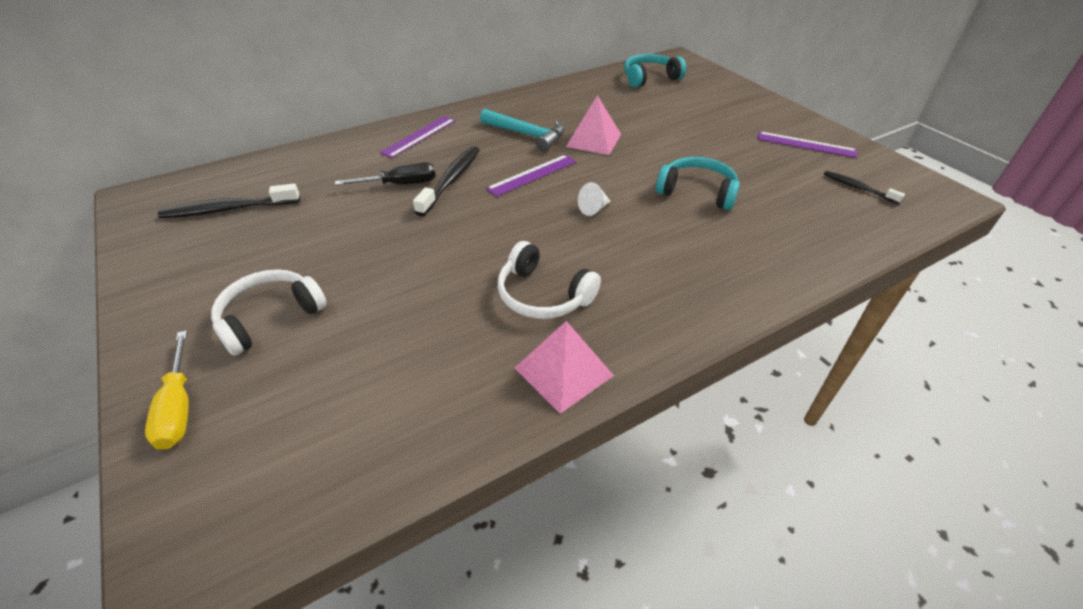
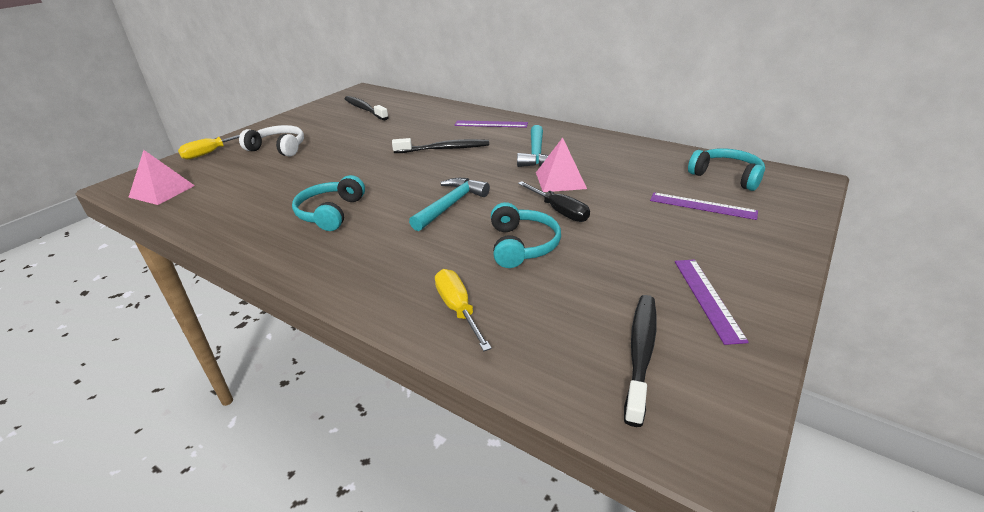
camera: 65 degrees right, 10 degrees down
black screwdriver [335,162,436,185] -> black screwdriver moved to [518,181,590,222]
purple ruler [486,155,576,197] -> purple ruler moved to [650,192,758,220]
white headphones [498,241,601,319] -> turquoise headphones [292,175,365,231]
pink pyramid [515,321,614,414] -> pink pyramid moved to [128,150,195,205]
white cone [578,182,611,216] -> turquoise hammer [409,178,490,231]
black toothbrush [824,171,905,204] -> black toothbrush [624,295,657,427], size x1.66
none -> yellow screwdriver [435,269,492,351]

